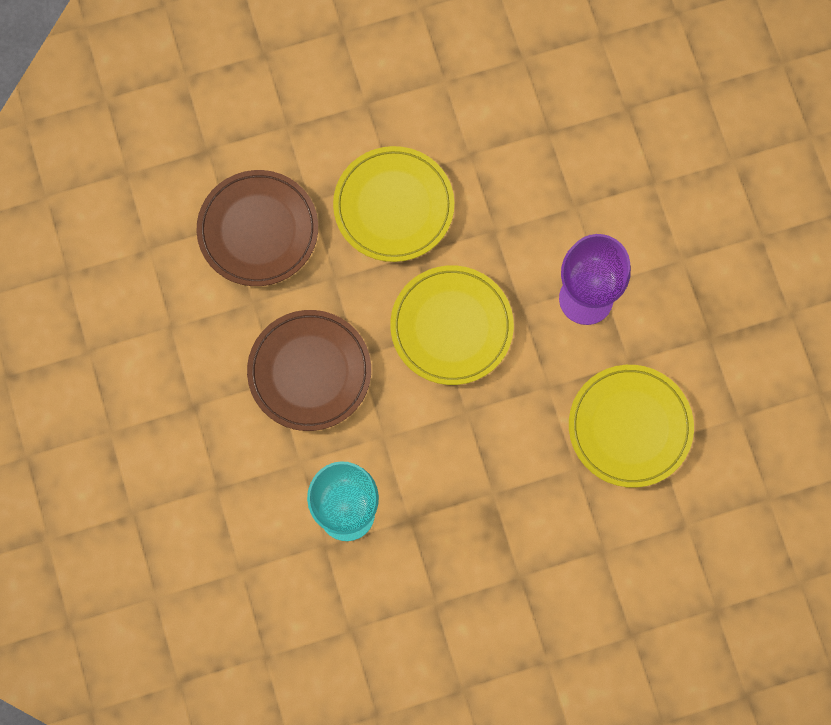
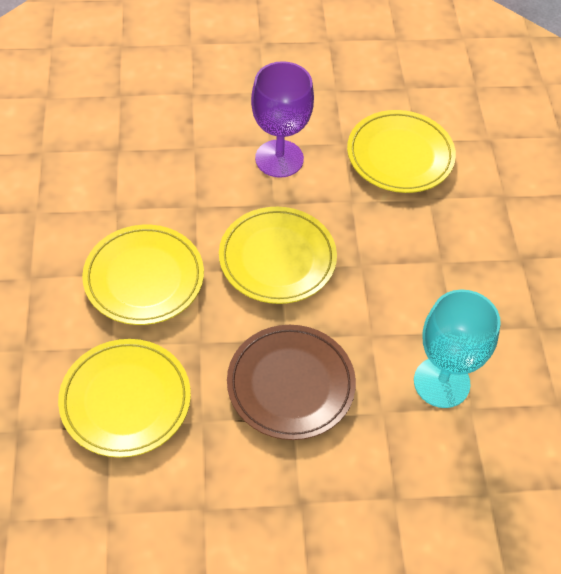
camera: 80 degrees left, 20 degrees down
brown plate [197,170,318,286] -> yellow plate [58,339,191,458]

